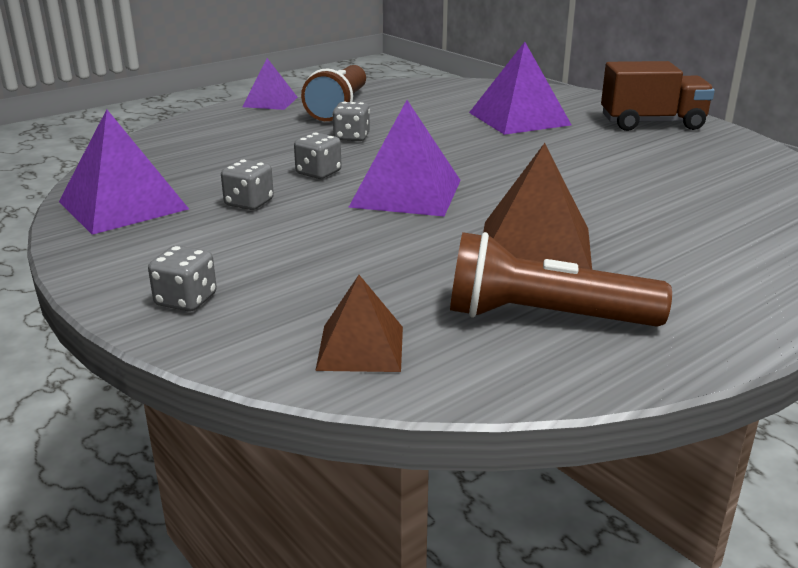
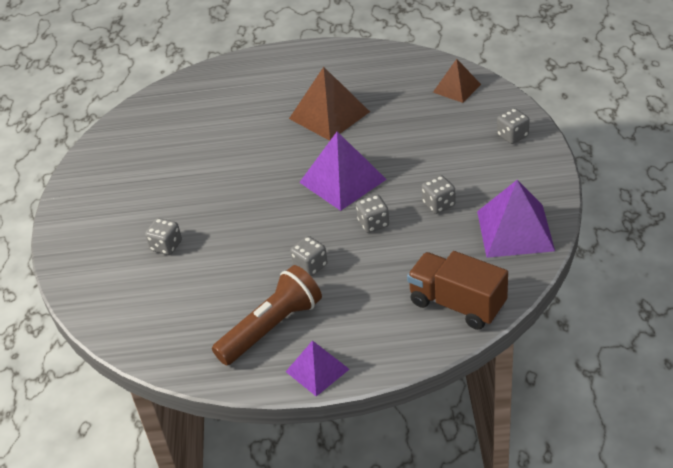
camera: 140 degrees left, 15 degrees up
brown flashlight [450,232,672,327] -> none
purple pyramid [469,42,571,135] -> grey dice [145,218,182,255]
brown truck [601,61,715,131] -> brown truck moved to [407,251,508,330]

